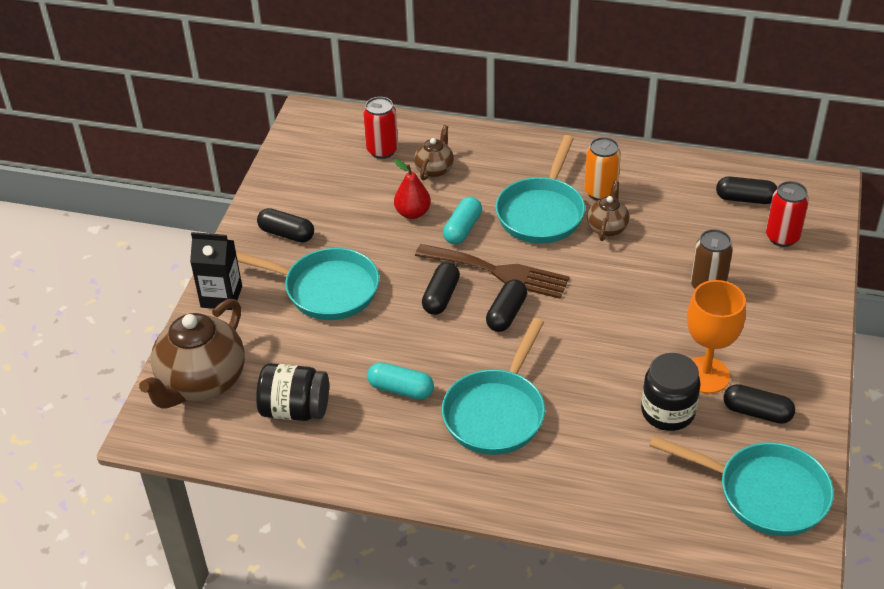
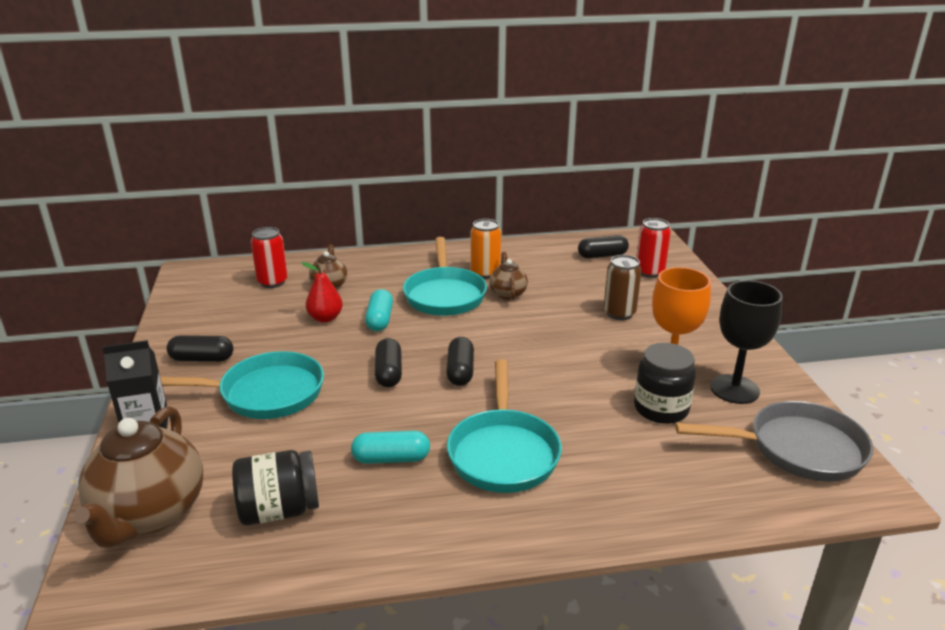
camera: 25 degrees left, 15 degrees down
brown fork [415,244,569,299] -> none
turquoise pan [649,436,834,536] -> grey pan [675,401,873,482]
black capsule [723,384,795,424] -> black goblet [710,280,783,404]

